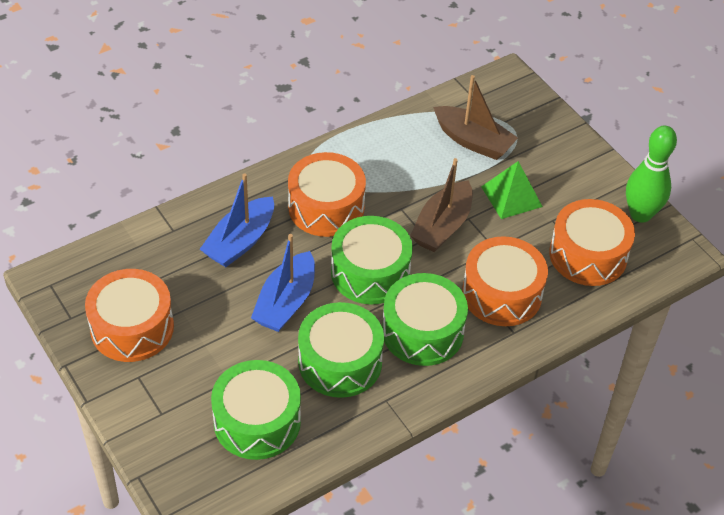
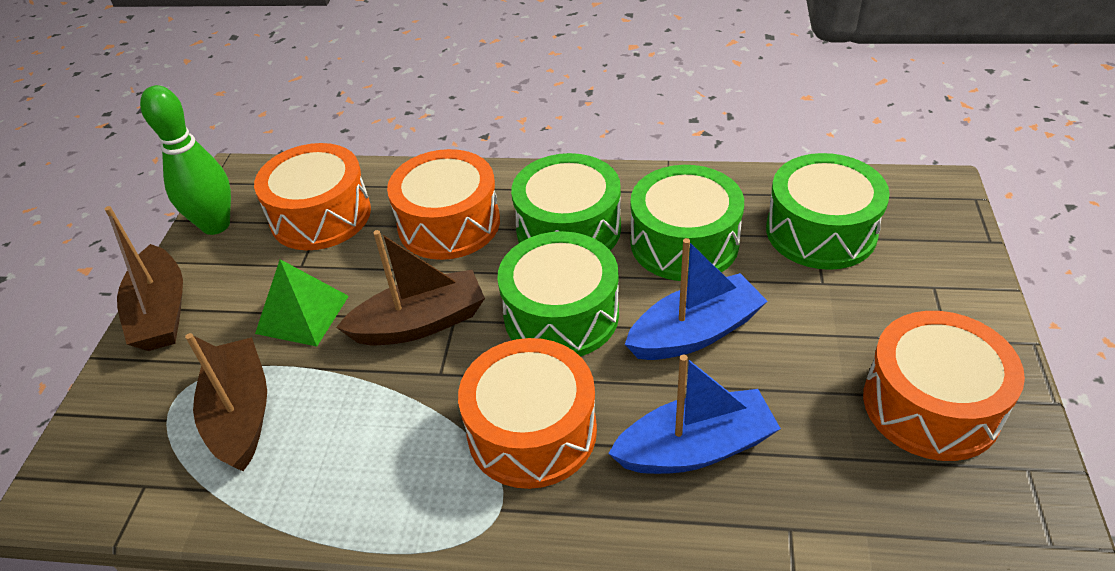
camera: 135 degrees left, 5 degrees down
none -> brown boat [105,206,183,351]

